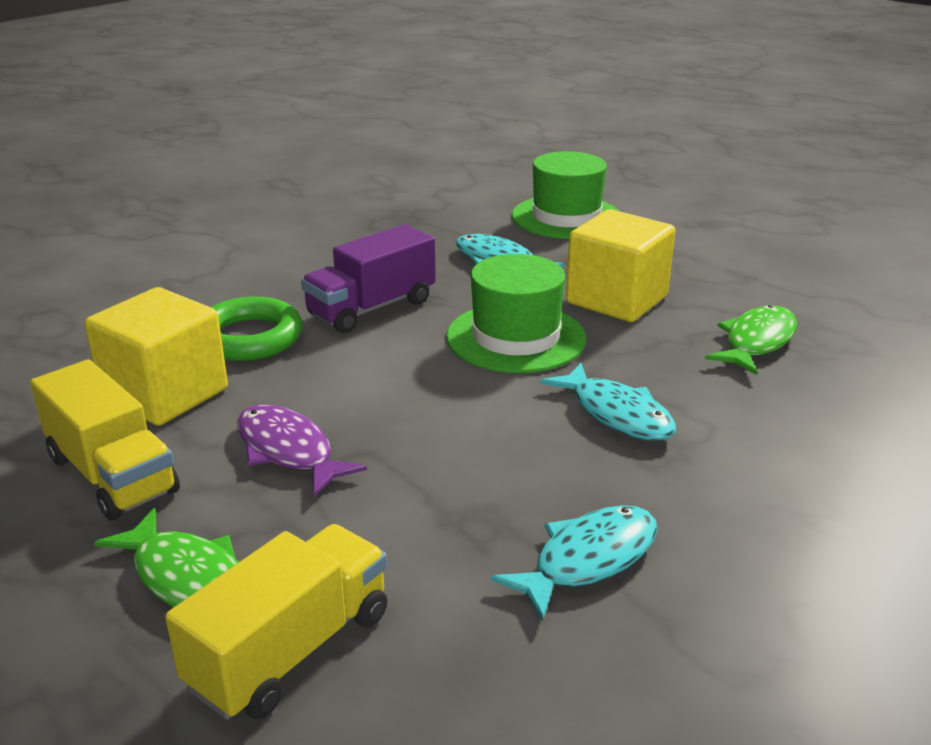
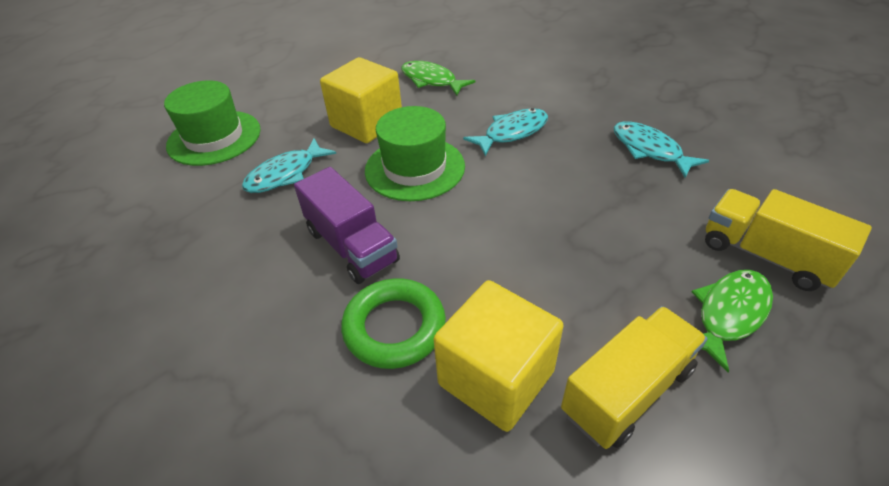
camera: 85 degrees left, 15 degrees up
purple fish [237,405,367,497] -> none

